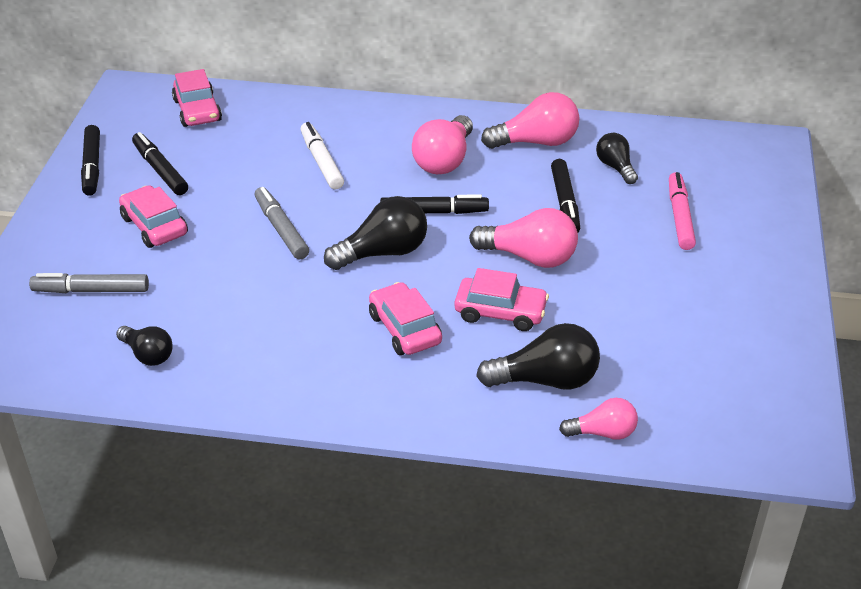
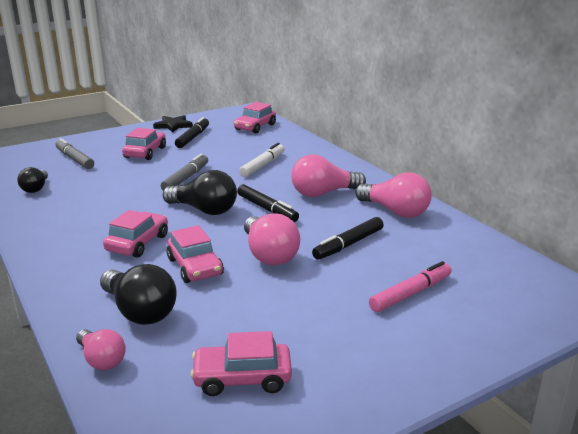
camera: 50 degrees right, 15 degrees down
black marker [81,125,100,195] -> black star [153,115,193,133]
black light bulb [596,133,638,184] -> none
none -> pink car [190,331,292,396]

